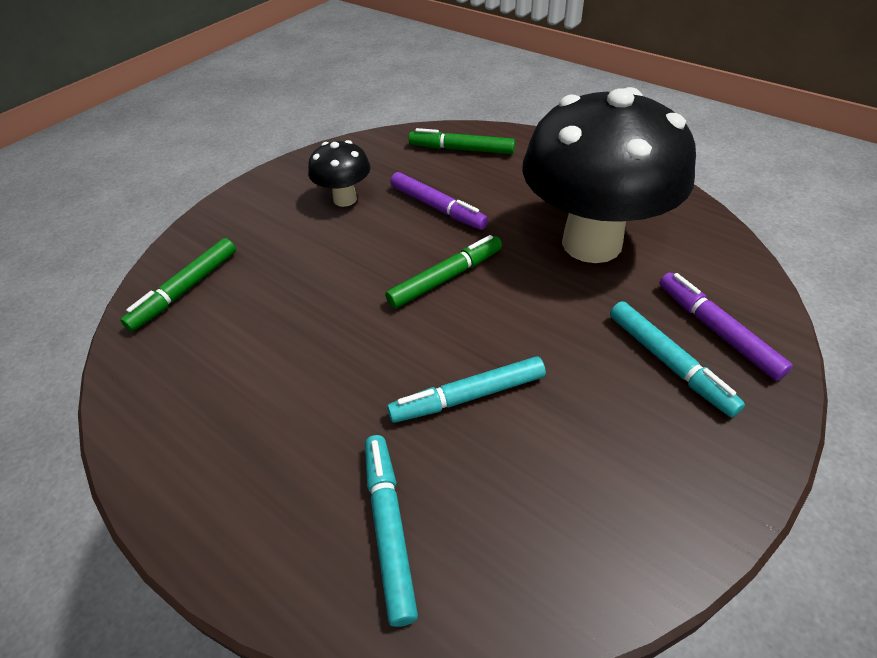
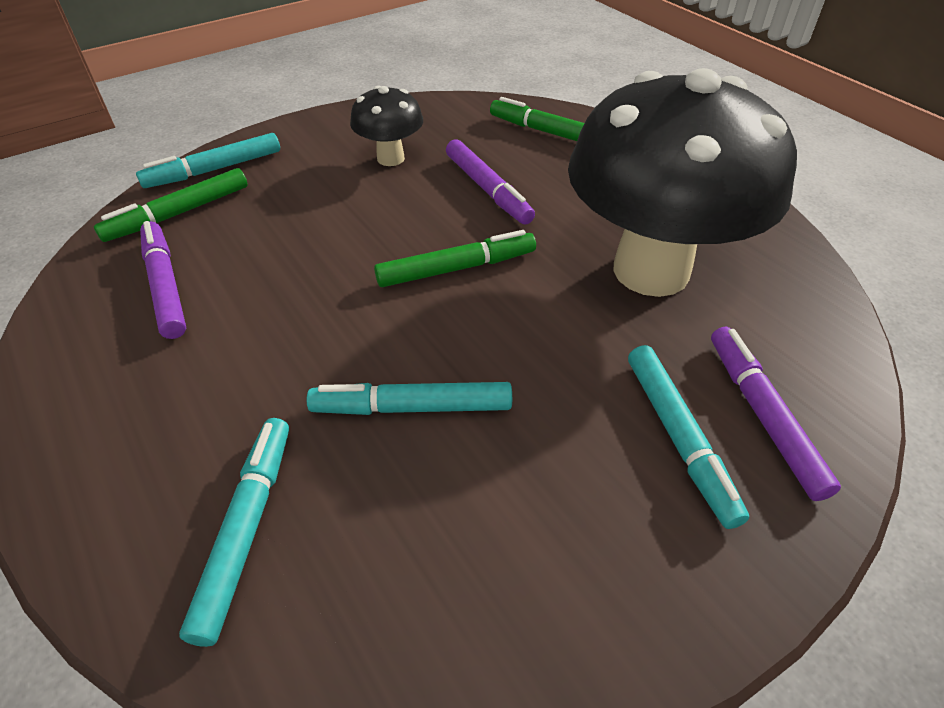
camera: 15 degrees right, 0 degrees up
none -> turquoise marker [136,133,280,188]
none -> purple marker [140,221,186,339]

